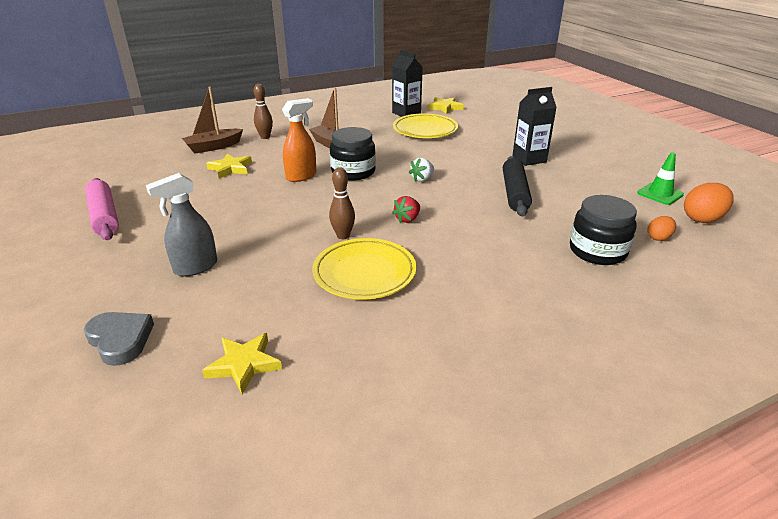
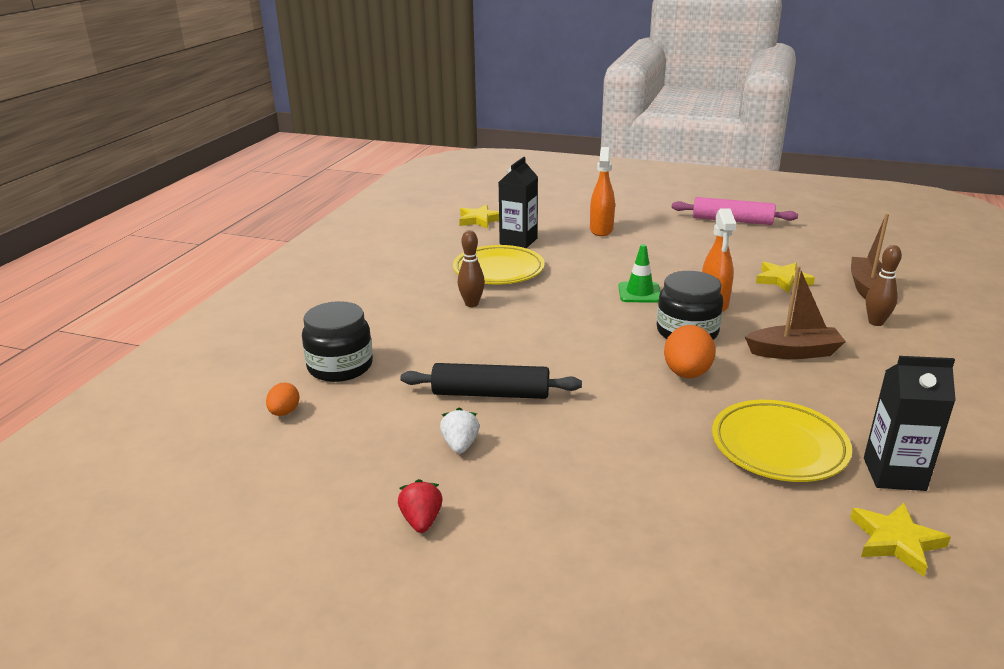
camera: 135 degrees right, 5 degrees down
grey heart [84,312,154,366] -> none
grey spray bottle [146,173,217,276] -> orange spray bottle [590,147,615,236]
brown bowling pin [329,167,355,239] -> brown bowling pin moved to [458,230,485,307]
red strawberry [392,196,420,223] -> red strawberry moved to [398,479,443,533]
white strawberry [409,158,434,182] -> white strawberry moved to [440,408,479,454]
black rolling pin [503,156,532,217] -> black rolling pin turned 45 degrees counterclockwise [400,363,582,399]
black carton [512,87,557,166] -> black carton moved to [499,157,538,248]
green traffic cone [637,152,684,205] -> green traffic cone moved to [618,244,661,303]
orange egg [684,183,734,223] -> orange egg moved to [664,325,715,378]

